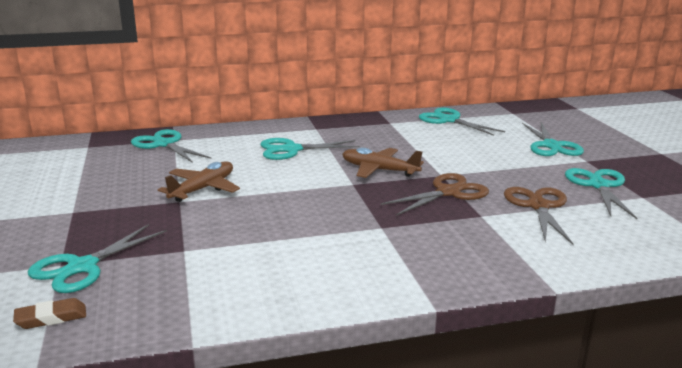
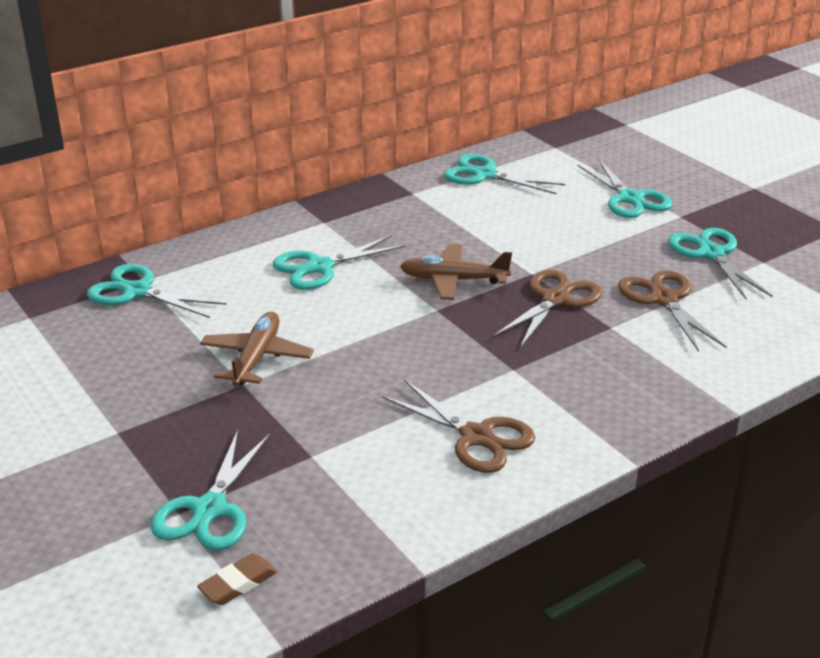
camera: 20 degrees left, 10 degrees up
none -> brown scissors [382,379,535,473]

